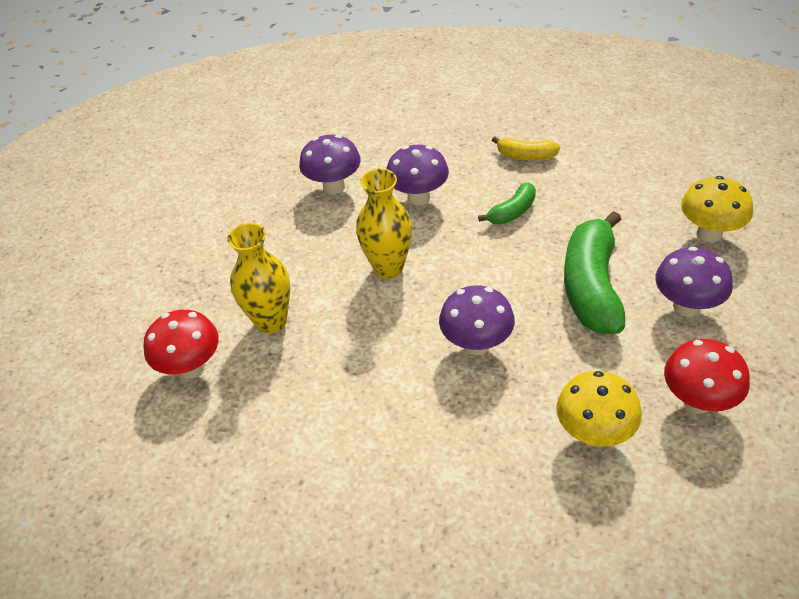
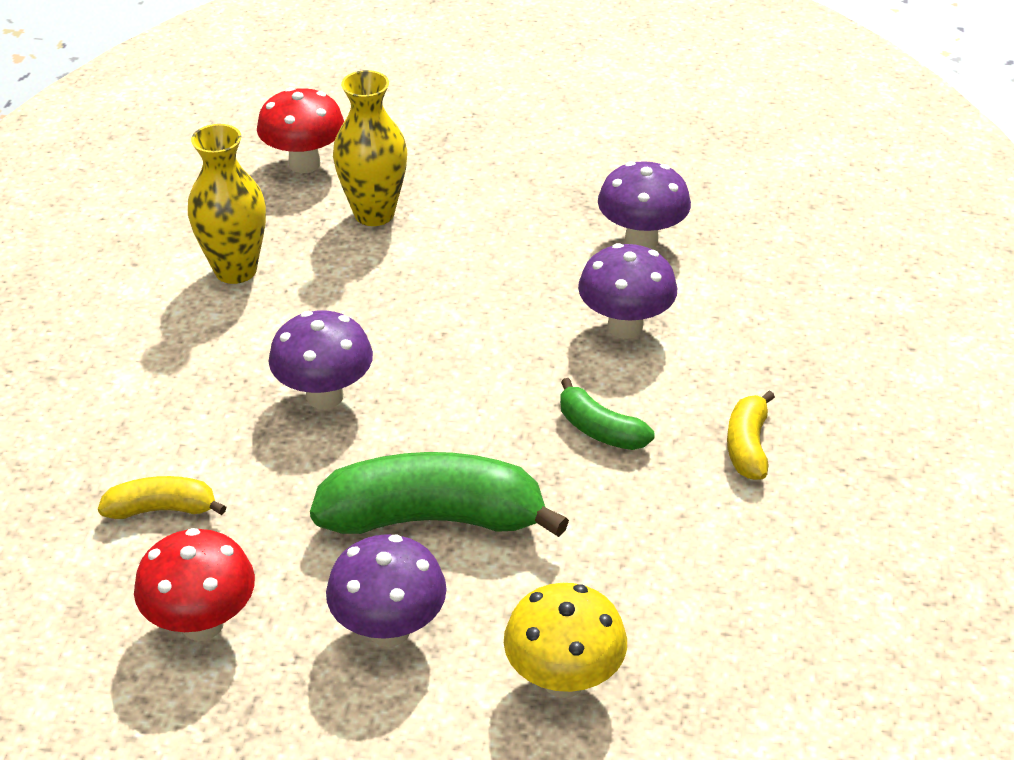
camera: 80 degrees right, 5 degrees down
yellow vase [356,168,412,279] -> yellow vase moved to [188,124,266,284]
yellow mushroom [556,371,642,447] -> yellow banana [98,476,226,519]

